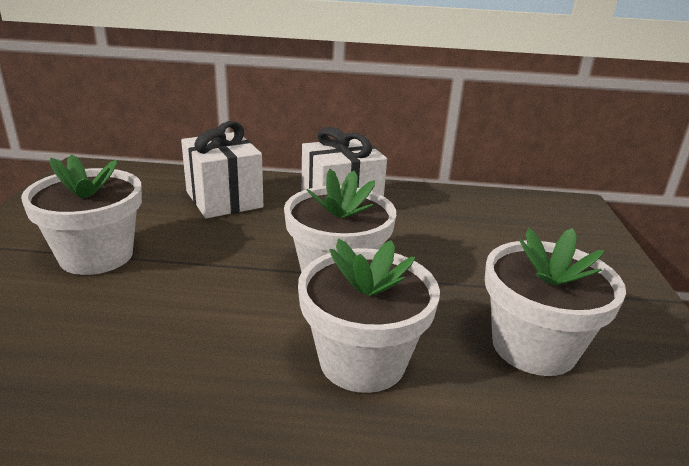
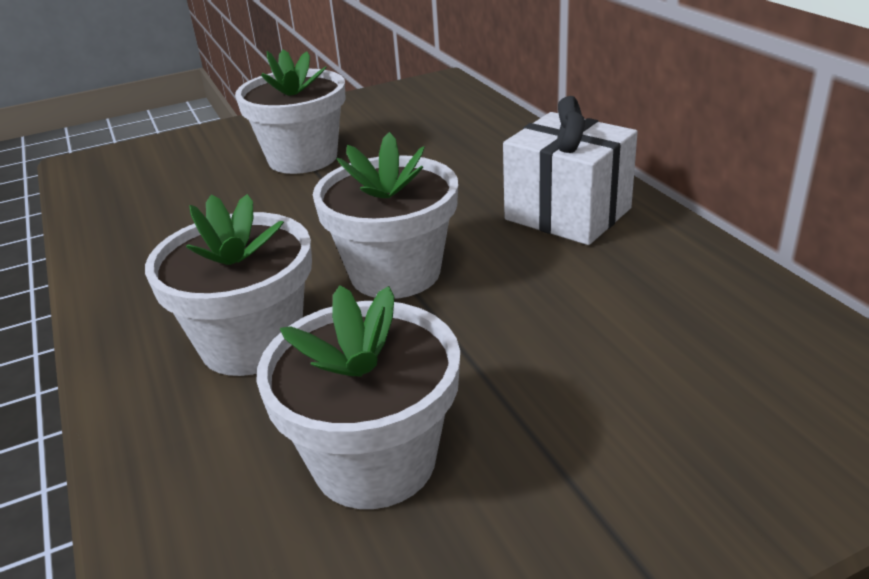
camera: 65 degrees right, 5 degrees up
white gift [181,121,263,218] -> none

